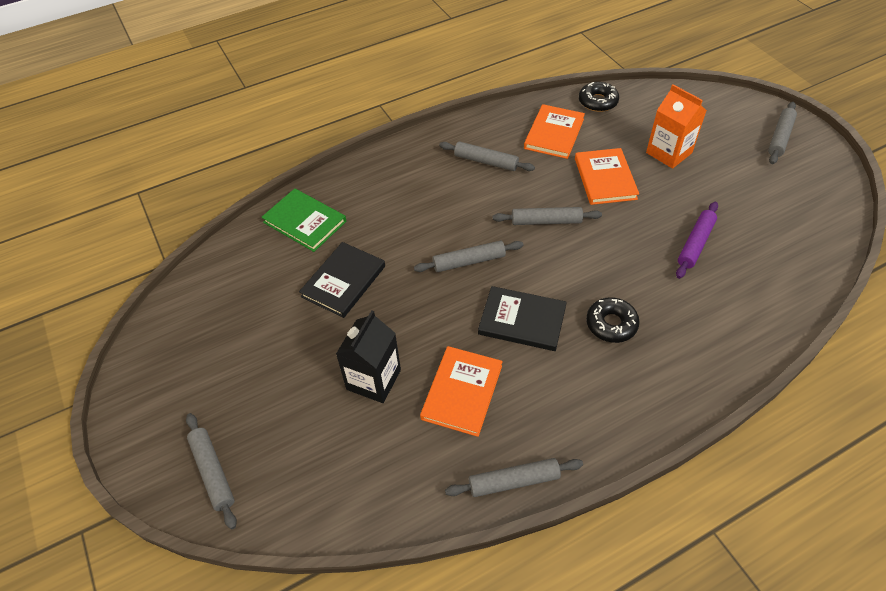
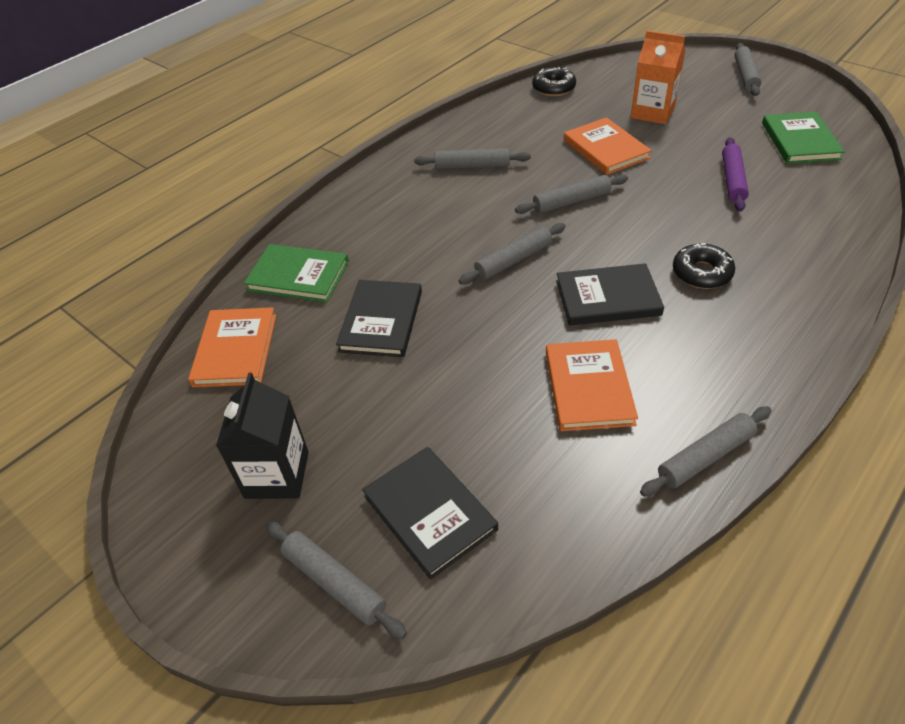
camera: 20 degrees left, 5 degrees down
black carton [336,311,401,403] -> black carton moved to [216,373,309,499]
orange book [524,104,585,159] -> orange book moved to [188,307,276,387]
none -> black book [362,447,498,580]
none -> green book [762,112,845,164]

